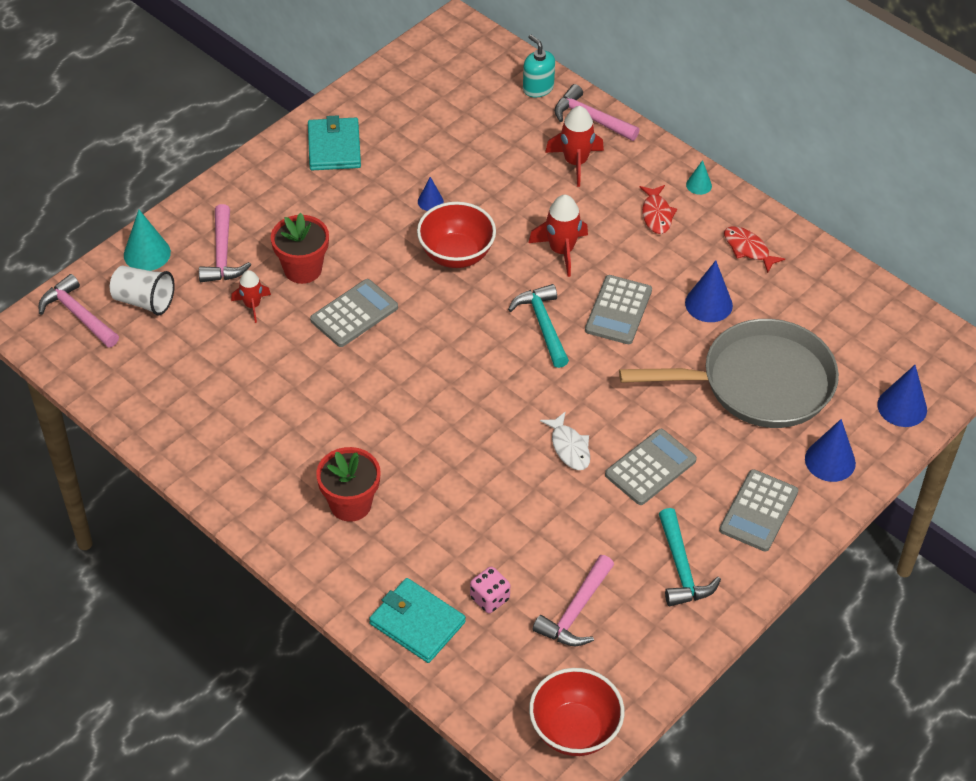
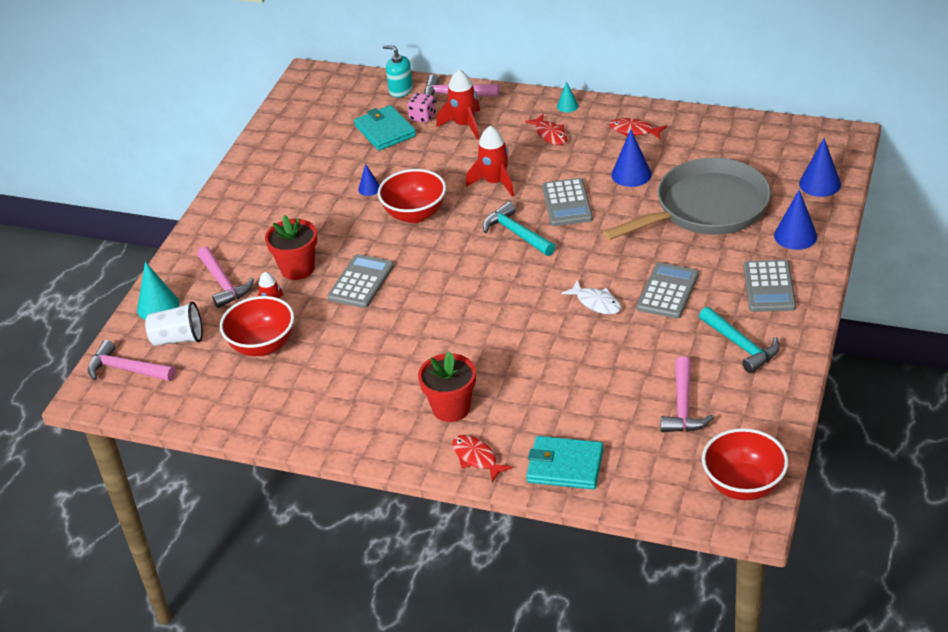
camera: 20 degrees left, 10 degrees down
turquoise wallet [308,115,361,170] -> turquoise wallet moved to [354,105,416,151]
pink dice [470,567,510,613] -> pink dice moved to [407,93,436,123]
none -> red bowl [220,296,294,356]
none -> red fish [452,435,513,482]

